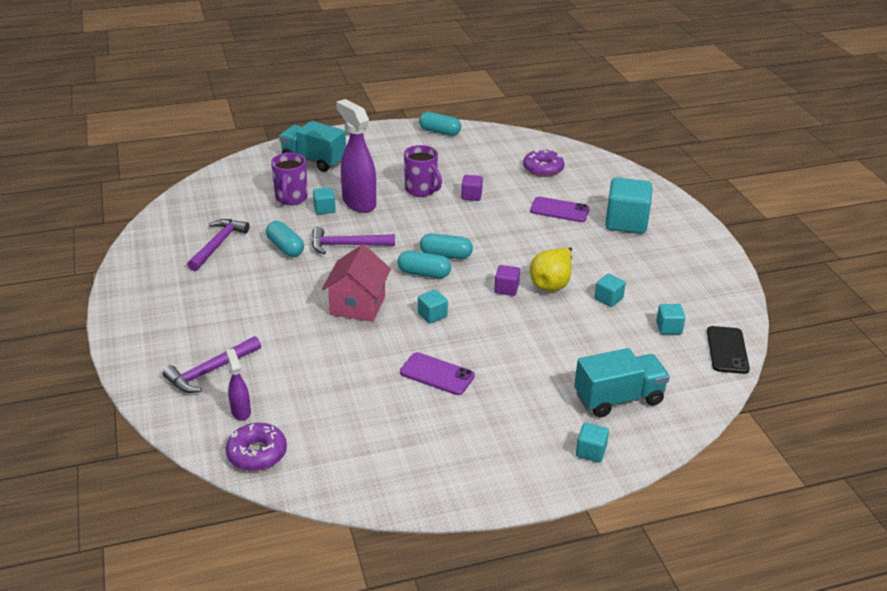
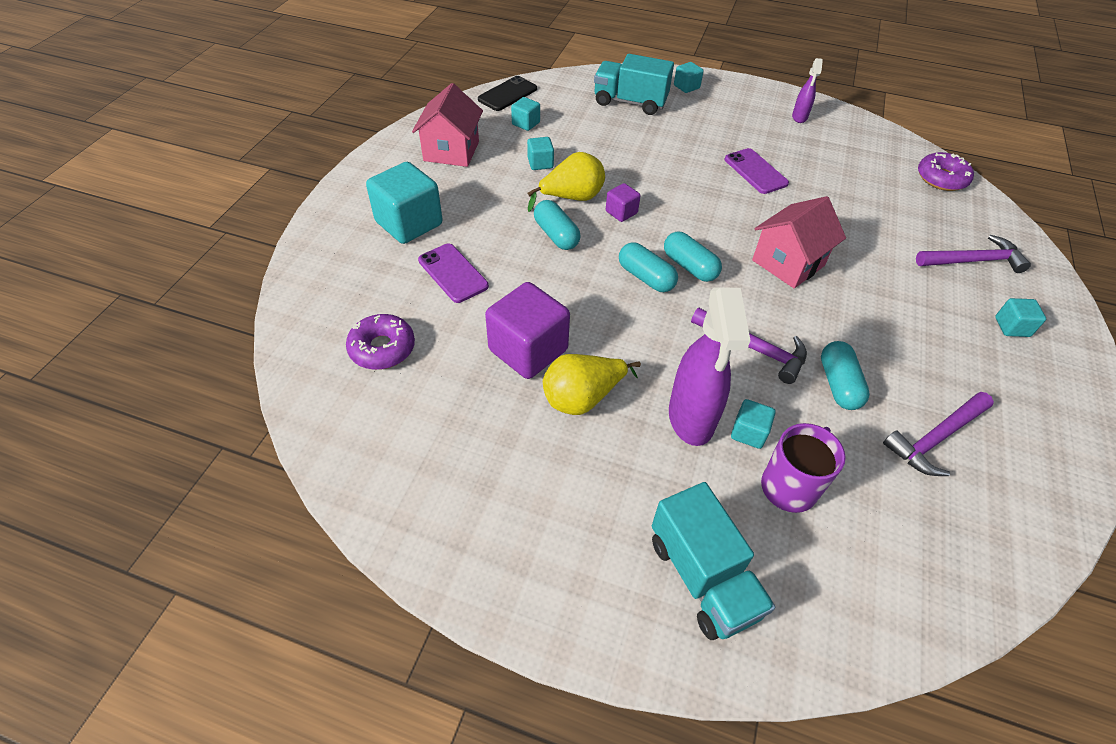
camera: 145 degrees left, 15 degrees up
purple spray bottle [226,349,251,421] -> purple spray bottle moved to [792,58,823,123]
purple mug [404,145,442,197] -> yellow pear [543,354,641,415]
turquoise cube [418,290,448,324] -> turquoise cube moved to [995,298,1046,337]
turquoise capsule [419,112,461,136] -> turquoise capsule moved to [534,200,581,250]
purple cube [461,175,483,201] -> purple cube [485,282,570,379], size x2.03
none -> pink house [412,83,483,167]

